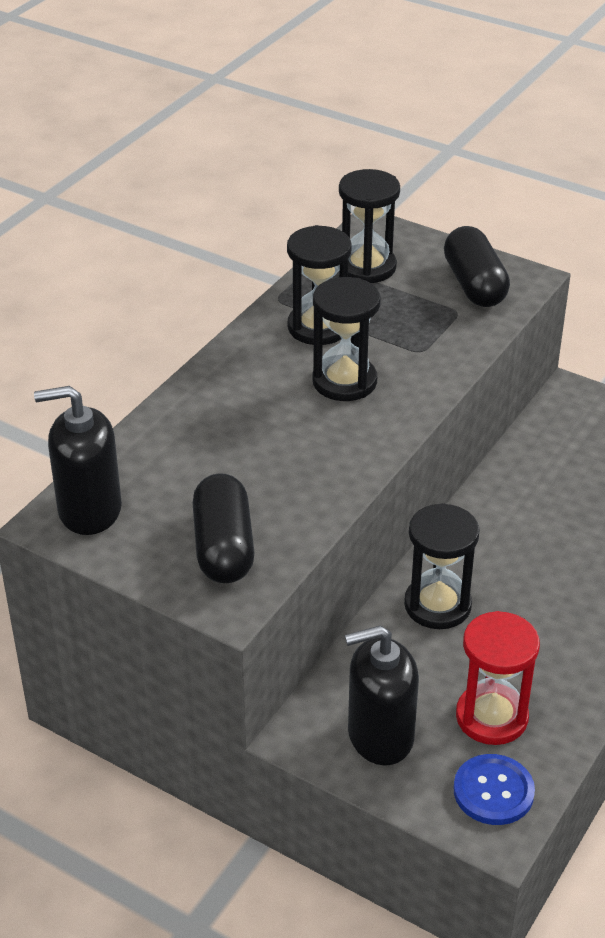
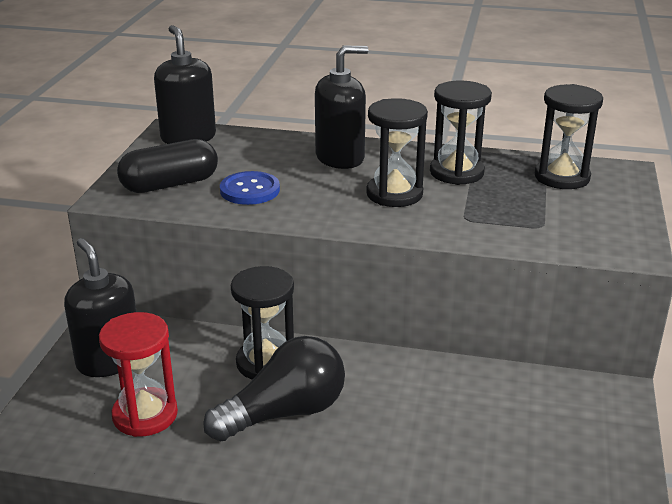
camera: 70 degrees right, 10 degrees down
black capsule [444,226,510,307] -> none
blue button [453,754,535,825] -> blue button moved to [220,171,280,205]
none -> black light bulb [203,336,345,441]
none -> black soap dispenser [315,46,368,169]

